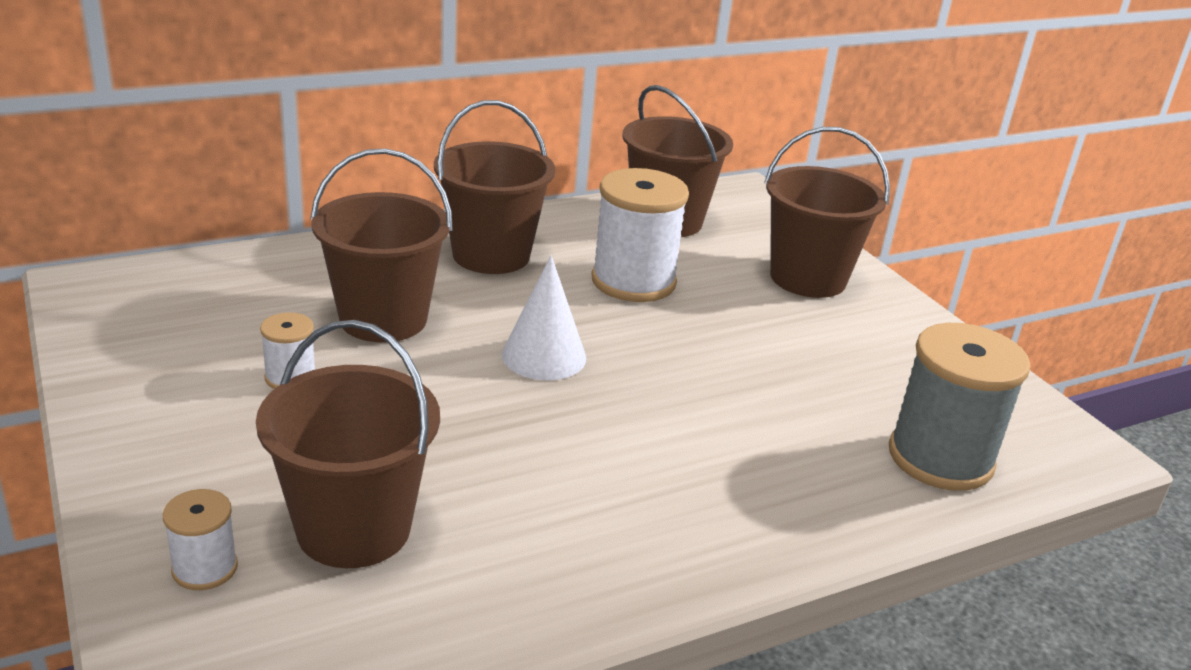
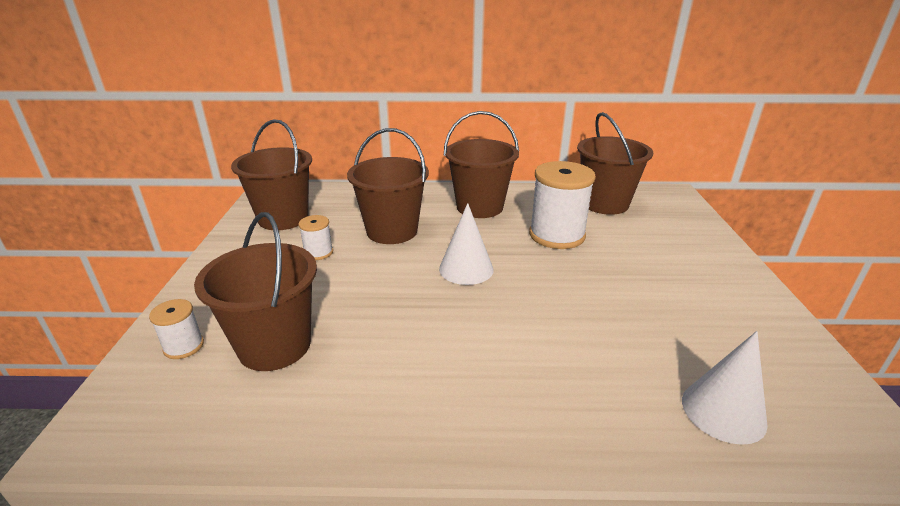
camera: 30 degrees right, 0 degrees up
brown bucket [764,127,890,298] -> brown bucket moved to [231,119,312,230]
grey spool [889,323,1031,491] -> white cone [682,331,768,445]

